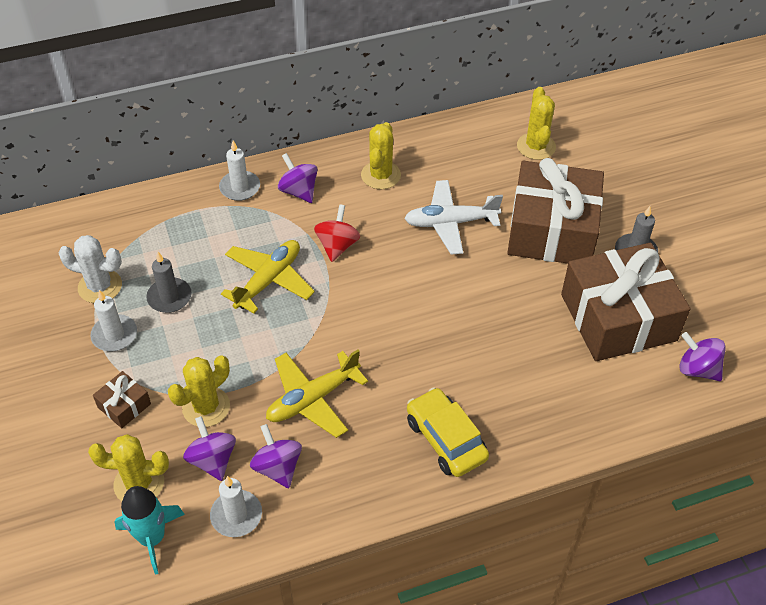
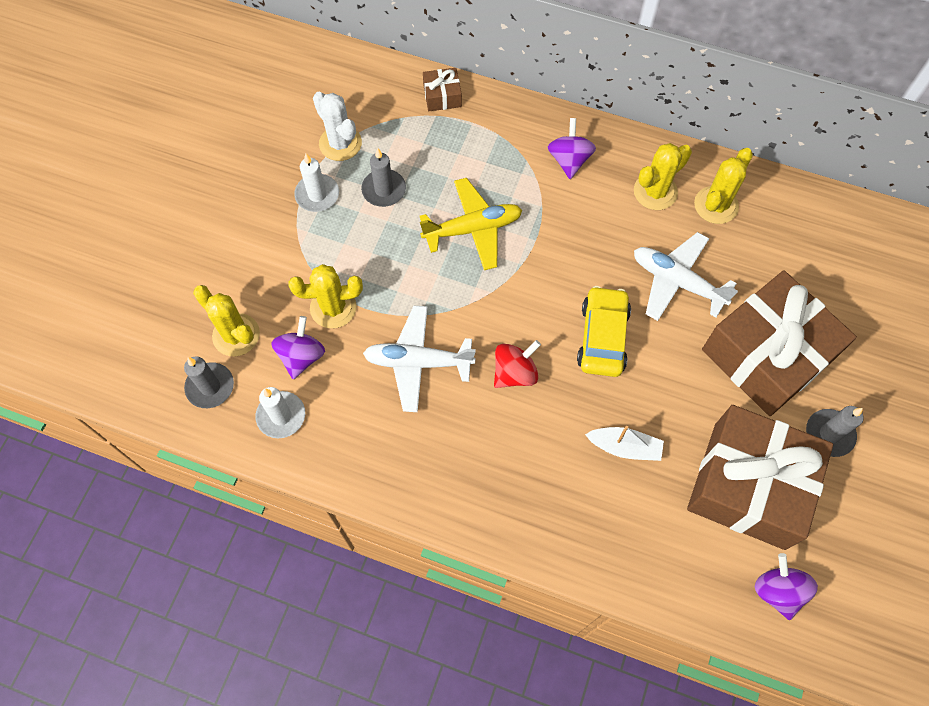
camera: 40 degrees right, 15 degrees up
brown gift [93,371,151,428] -> brown gift moved to [423,68,462,111]
turquoise rocket [114,486,185,575] -> grey candle [184,357,234,408]
white candle [219,141,260,201] -> none
purple spinning top [250,424,302,488] -> none
yellow plane [266,350,368,438] -> white plane [363,306,476,412]
red spinning top [314,204,360,262] -> red spinning top moved to [494,340,541,388]
yellow car [407,387,489,477] -> yellow car moved to [577,286,631,377]
yellow cactus [517,87,556,160] -> yellow cactus moved to [694,148,753,224]
none -> white boat [585,426,664,461]

